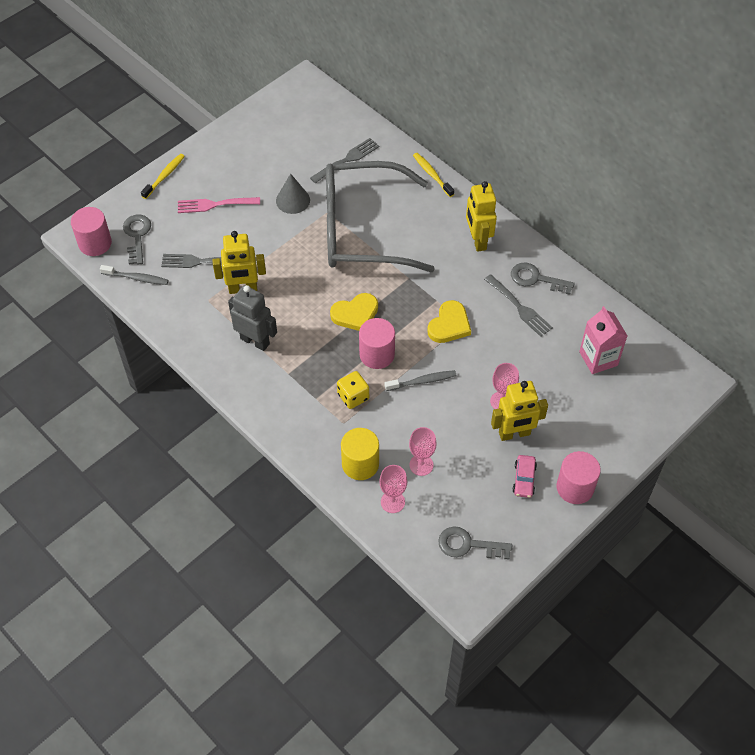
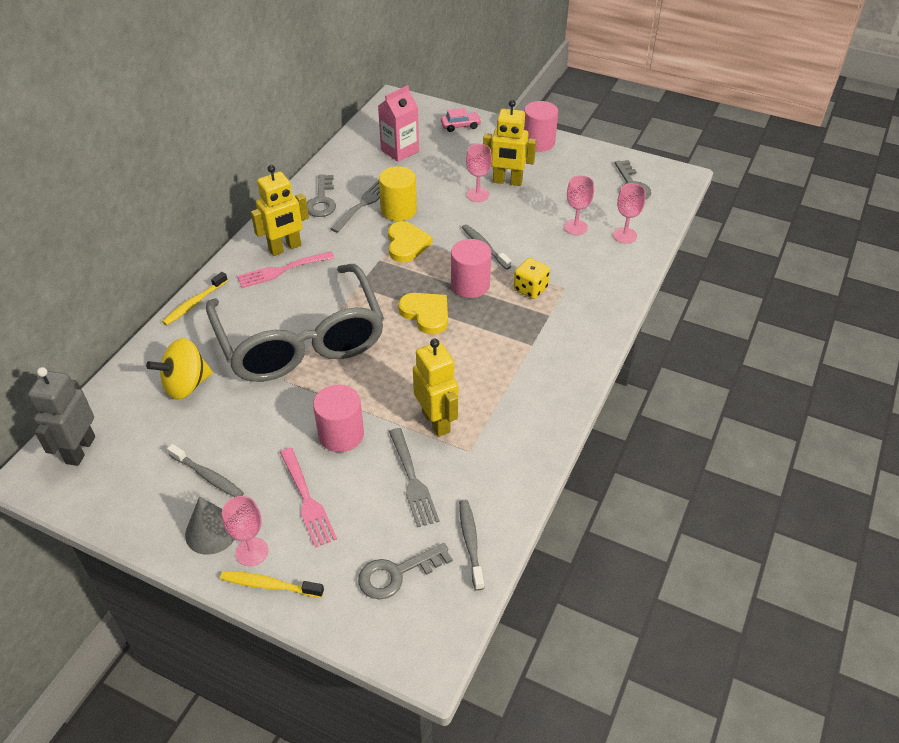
camera: 110 degrees left, 10 degrees down
pink cylinder [71,207,112,256] -> pink cylinder moved to [313,384,364,452]
grey robot [228,285,277,351] -> grey robot moved to [28,367,95,466]
grey cone [276,174,310,214] -> grey cone moved to [185,497,234,555]
grey fork [310,138,379,183] -> yellow spinning top [146,338,213,400]
yellow cylinder [341,428,379,480] -> yellow cylinder moved to [379,166,417,221]
yellow heart [427,300,471,343] -> yellow heart turned 75 degrees clockwise [388,221,433,263]
yellow robot [491,381,548,441] -> yellow robot turned 135 degrees clockwise [483,100,536,186]
pink car [513,455,537,498] -> pink car moved to [441,108,482,132]
none -> grey toothbrush [167,444,244,497]
none -> pink goblet [222,496,268,566]
none -> pink fork [237,251,335,288]

